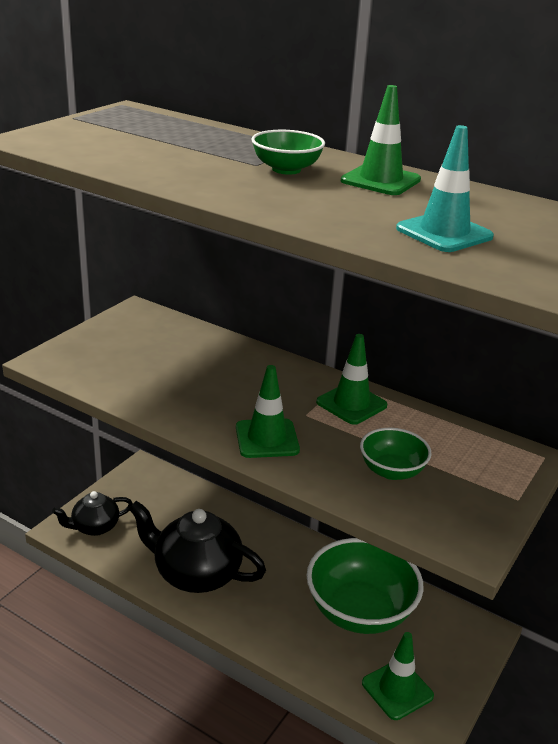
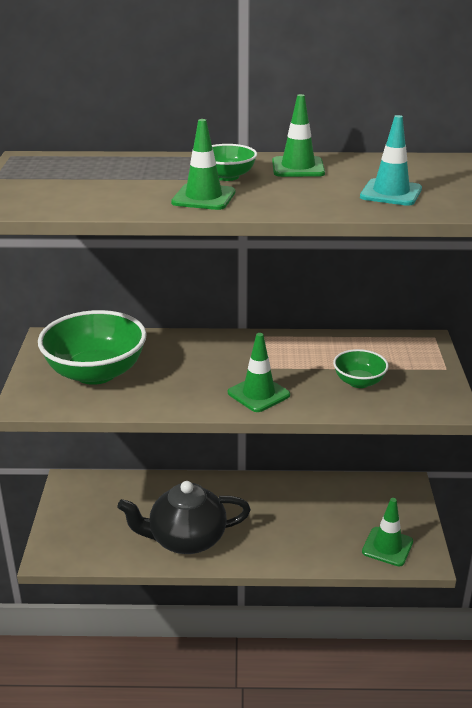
camera: 30 degrees left, 0 degrees up
black teapot [52,491,133,536] -> none
green bowl [307,538,423,634] -> green bowl moved to [38,310,147,385]
green traffic cone [316,334,388,425] -> green traffic cone moved to [171,119,235,210]

